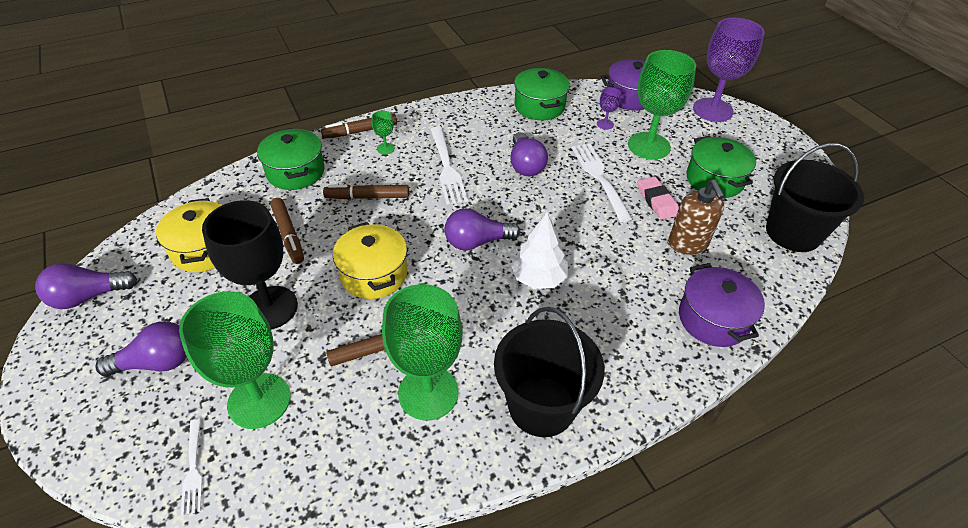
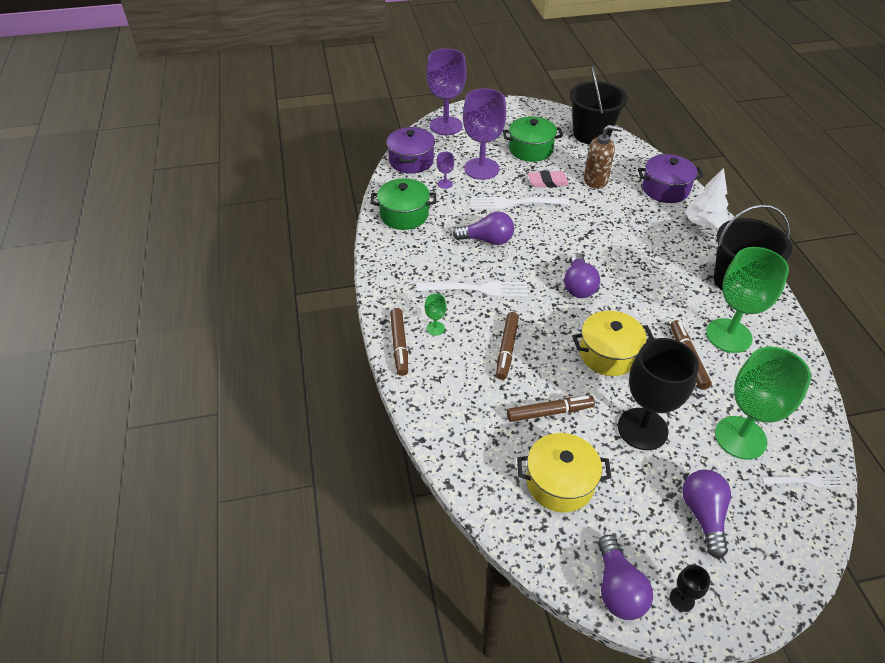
camera: 75 degrees left, 0 degrees up
green pot [257,128,325,190] -> none
white tree [511,212,568,289] -> white tree moved to [685,168,729,228]
green goblet [628,50,696,160] -> purple goblet [463,88,506,180]
none -> black goblet [670,565,711,612]

